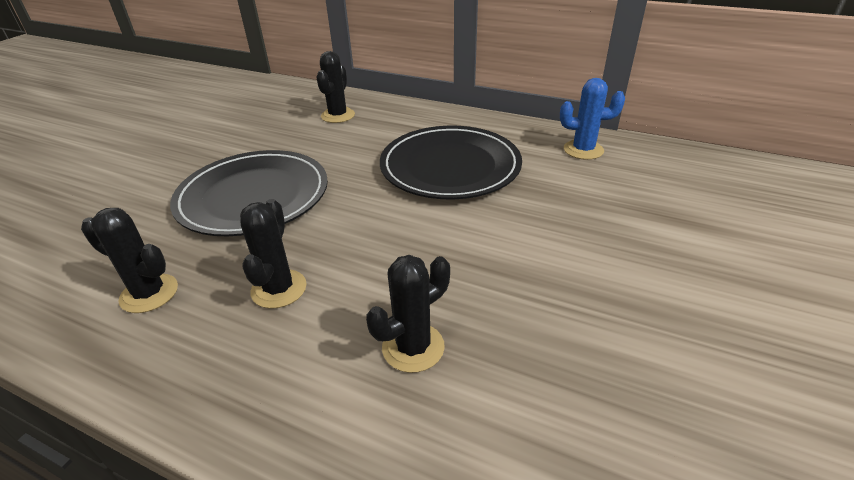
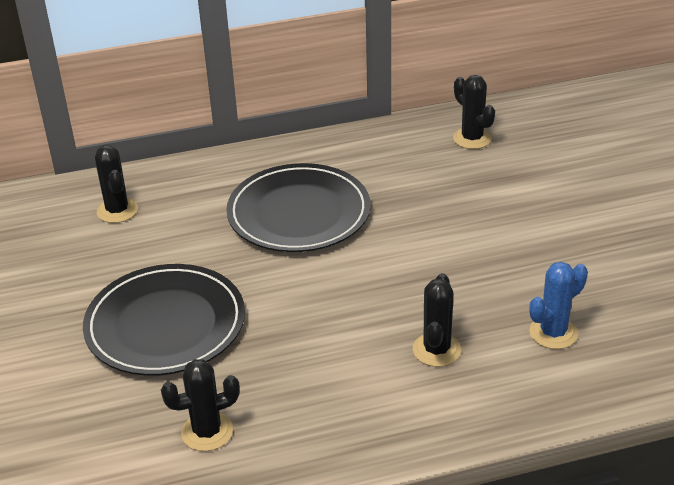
camera: 40 degrees left, 0 degrees up
black cactus [240,199,307,309] -> black cactus moved to [453,75,495,149]
blue cactus [560,78,625,160] -> blue cactus moved to [529,262,588,349]

